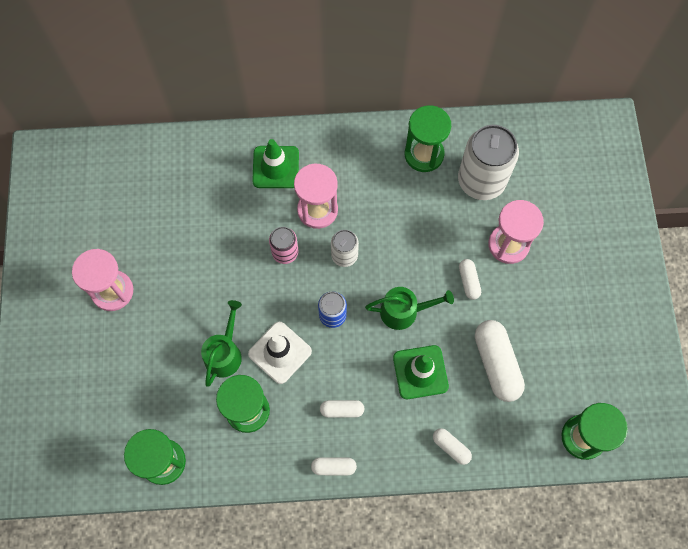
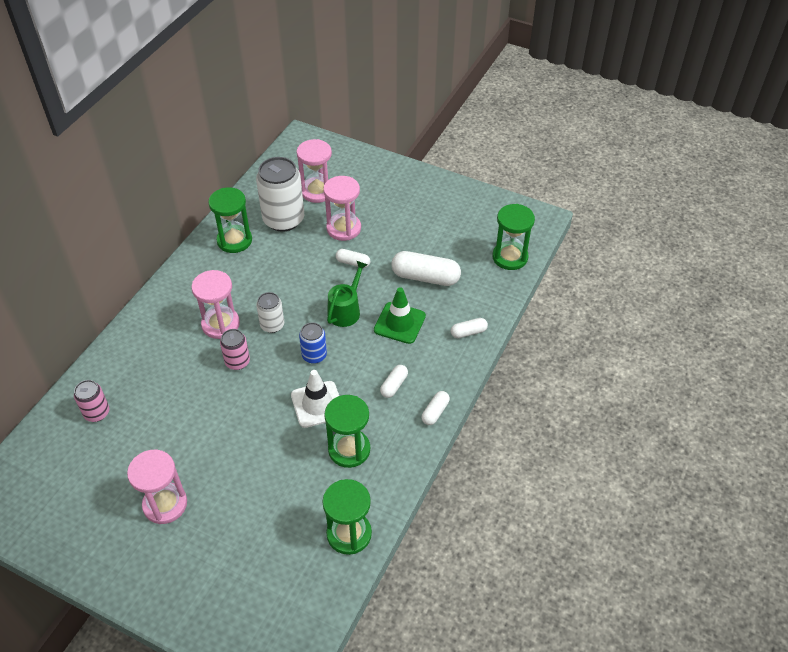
camera: 60 degrees left, 20 degrees down
green watering can [201,300,242,387] -> none
green traffic cone [252,139,299,188] -> none
none -> pink can [74,380,109,422]
none -> pink hourglass [296,139,332,203]

